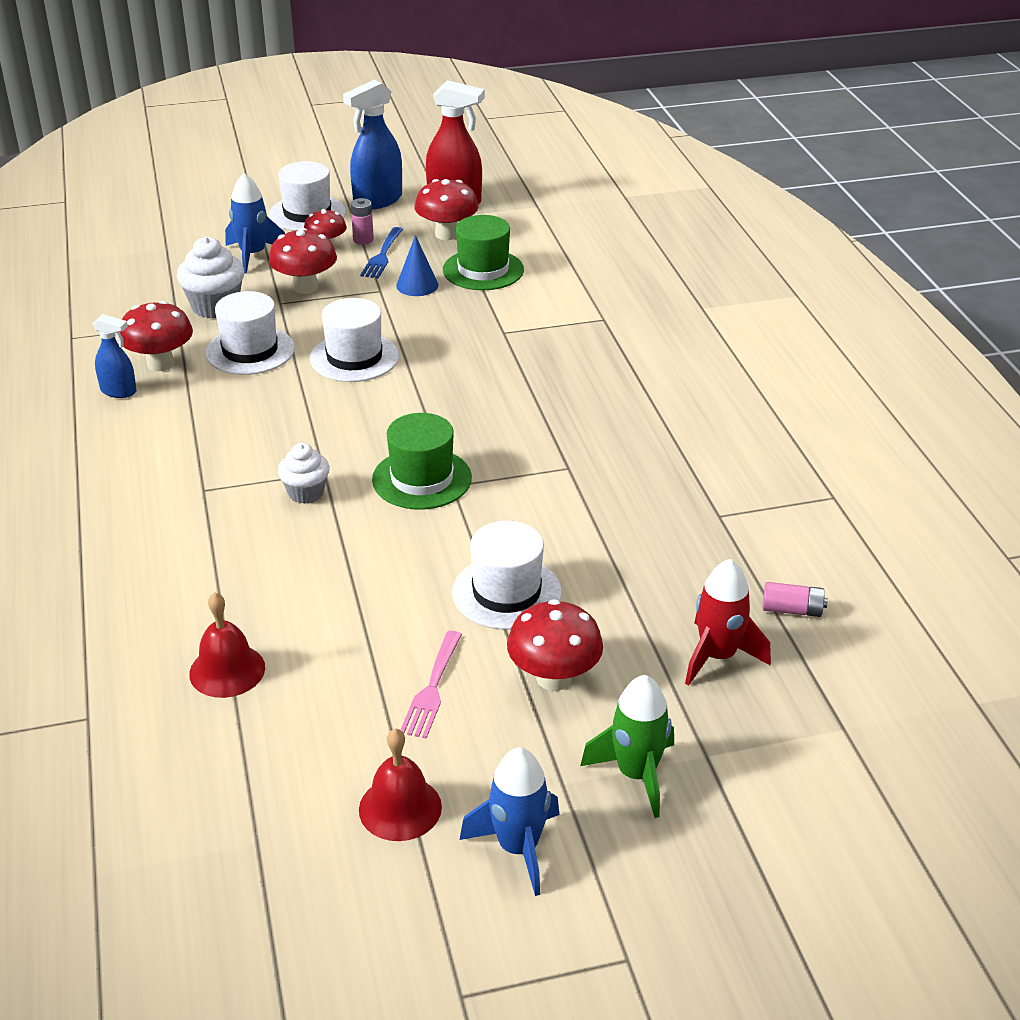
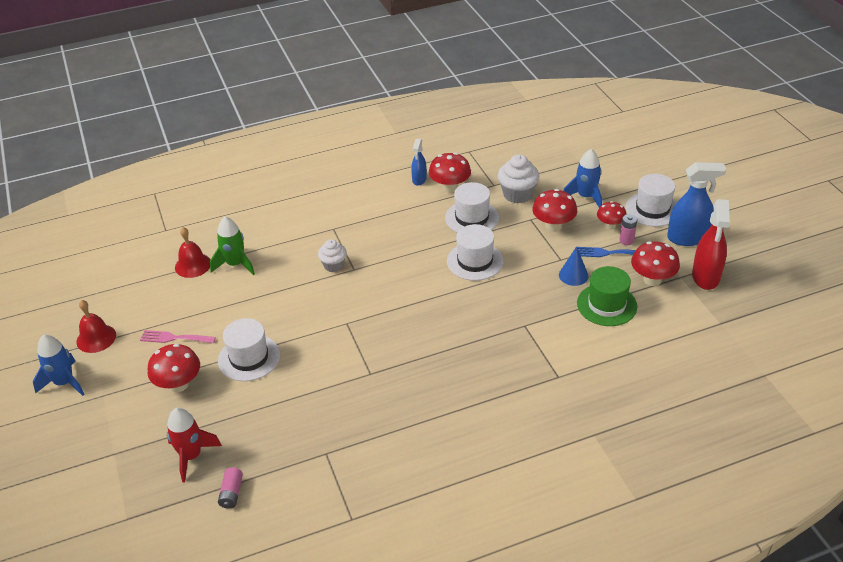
camera: 85 degrees right, 5 degrees up
blue spray bottle [343,80,402,210] -> blue spray bottle turned 135 degrees clockwise [667,162,726,246]
green hat [372,413,472,510] -> none
green rocket [580,675,674,818] -> green rocket moved to [210,217,255,275]

